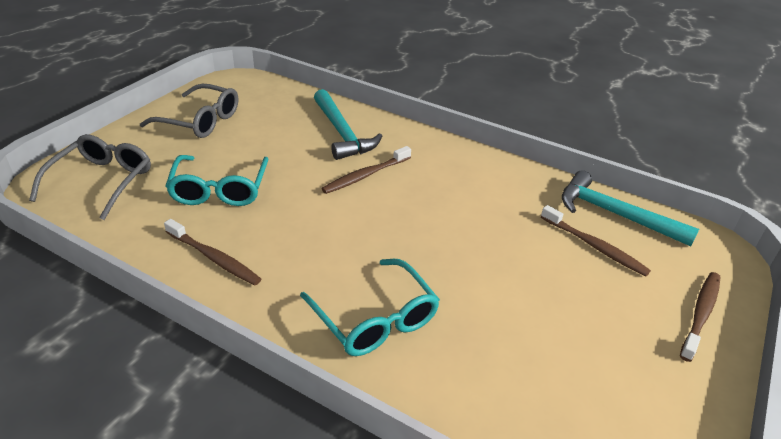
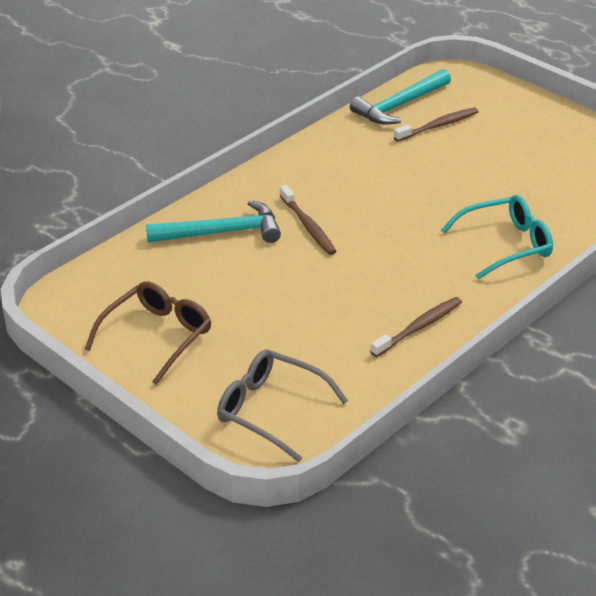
camera: 75 degrees left, 0 degrees up
grey glasses [140,84,238,138] -> brown glasses [85,281,211,385]
turquoise glasses [165,155,269,206] -> none
brown toothbrush [680,272,721,362] -> none

